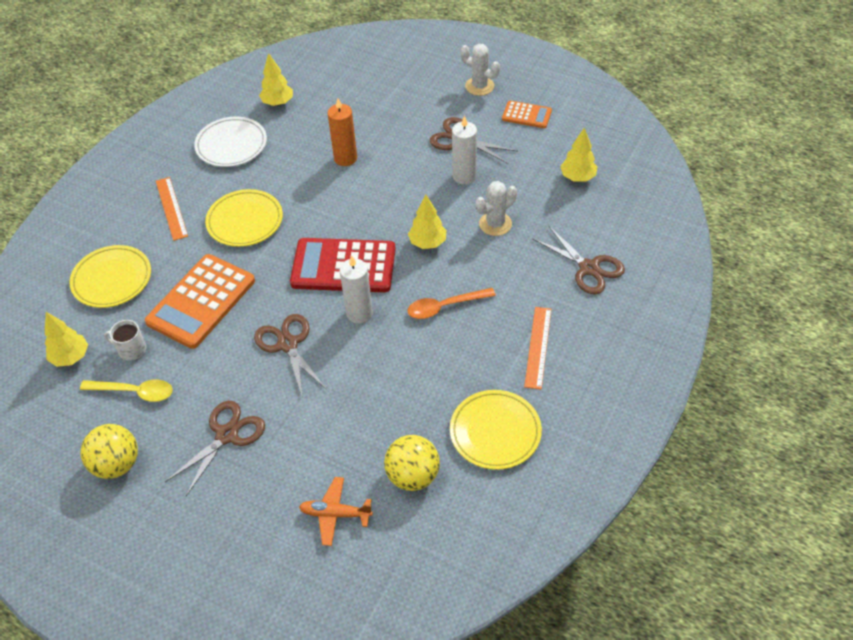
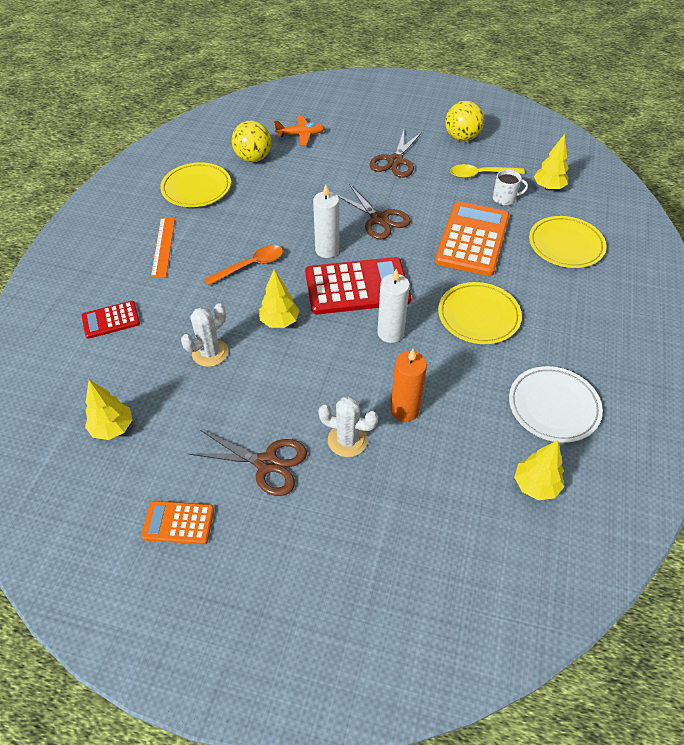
camera: 165 degrees right, 0 degrees up
orange ruler [156,177,188,241] -> none
white candle [452,115,477,185] -> white candle moved to [377,268,410,343]
white cactus [461,44,500,96] -> white cactus moved to [318,396,378,457]
brown scissors [532,225,625,295] -> red calculator [81,301,140,339]

